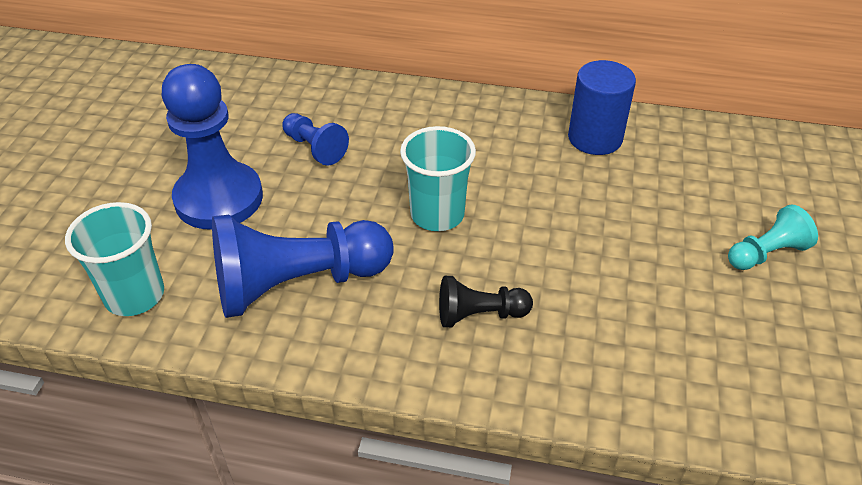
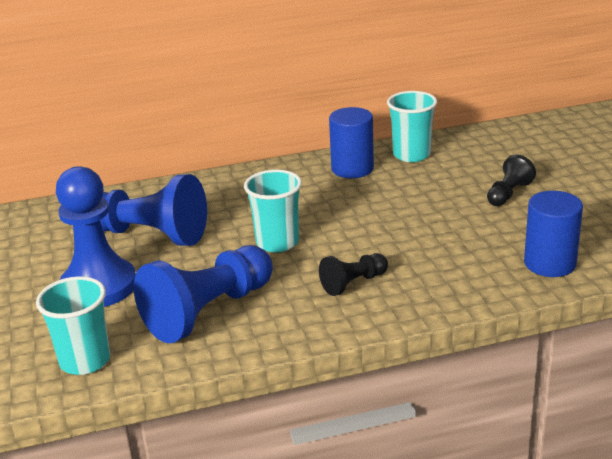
camera: 25 degrees left, 15 degrees down
blue pawn [282,113,349,166] -> blue pawn [100,174,207,246], size x1.97
turquoise pawn [728,205,818,270] -> black pawn [487,154,536,206]
none -> turquoise cup [387,91,437,162]
none -> blue cylinder [524,191,583,277]

